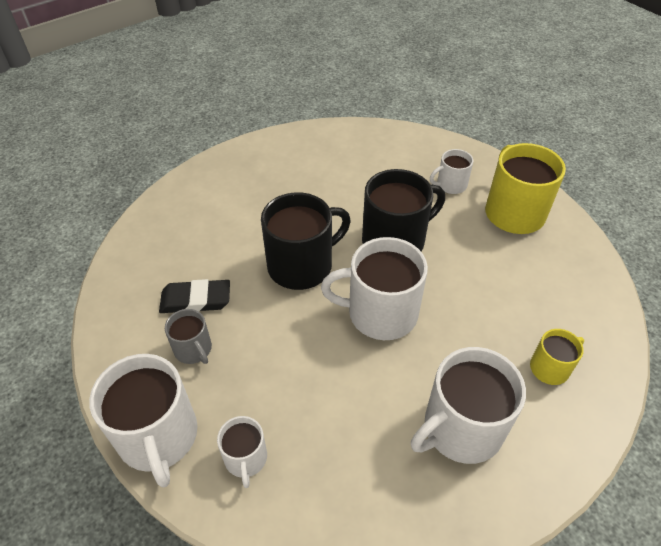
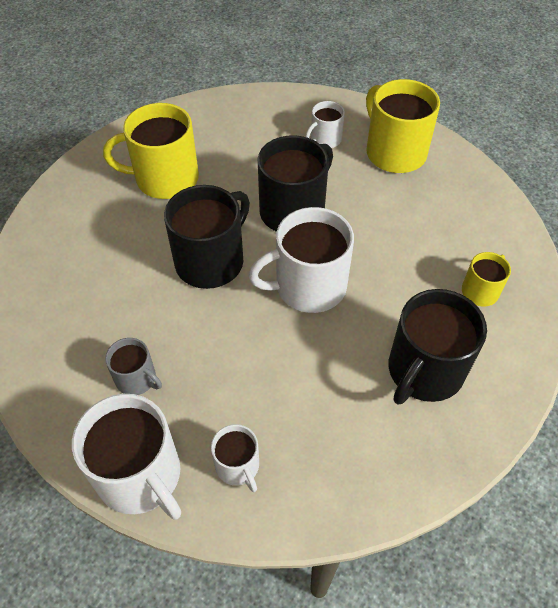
camera: 20 degrees left, 5 degrees up
black eraser [159,279,230,313] -> none
white mug [411,347,526,464] -> black mug [389,289,487,404]
none -> yellow mug [103,103,199,199]

